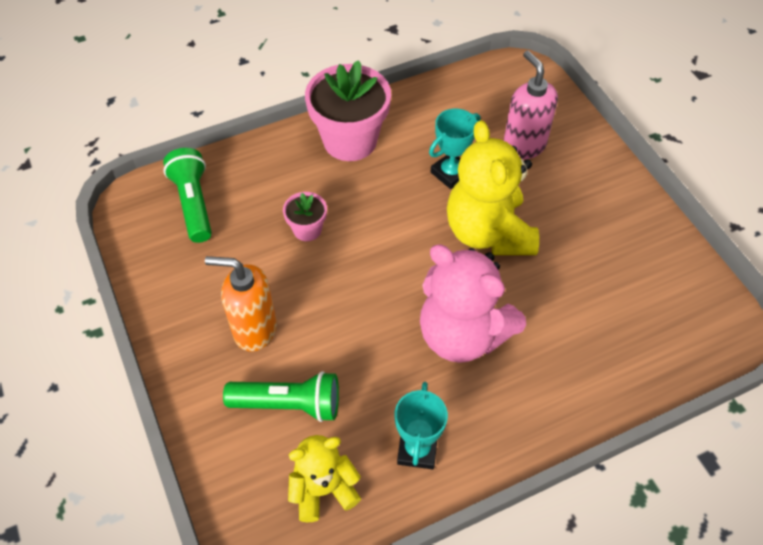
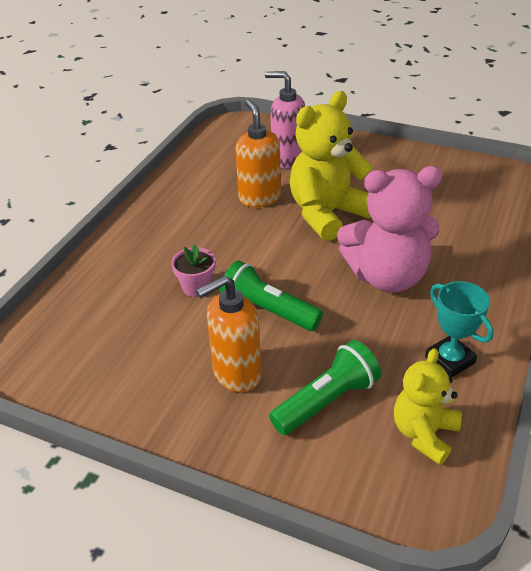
camera: 40 degrees left, 15 degrees down
green flashlight [163,148,212,243] -> green flashlight moved to [219,260,323,331]
pink flower pot [305,60,391,161] -> none
turquoise trophy [429,108,481,189] -> orange soap dispenser [235,100,281,207]
yellow teddy bear [447,120,539,255] -> yellow teddy bear turned 105 degrees clockwise [290,91,372,241]

